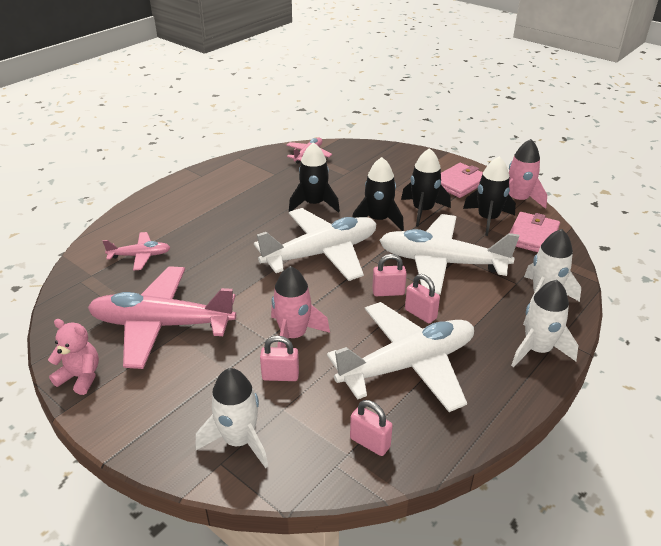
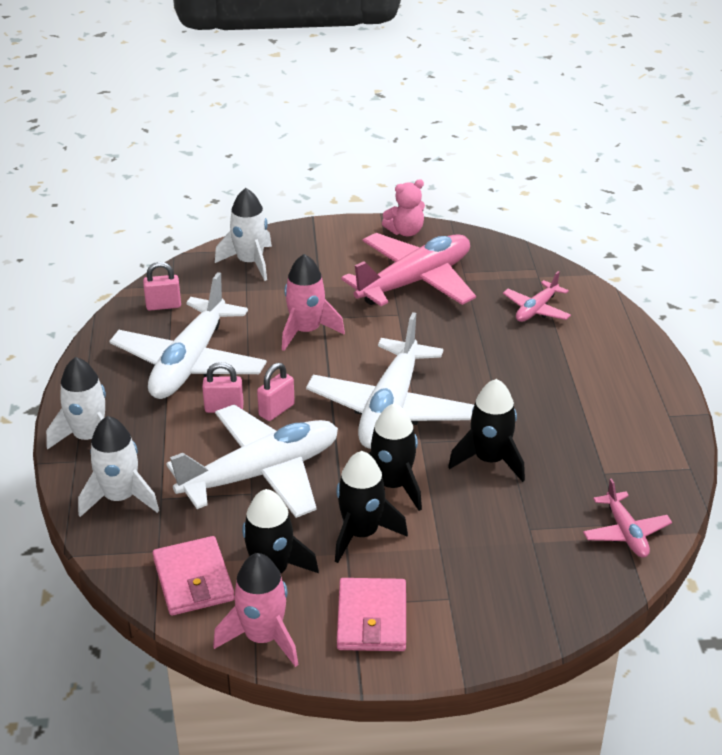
camera: 135 degrees right, 0 degrees up
pink padlock [260,336,299,381] -> none

